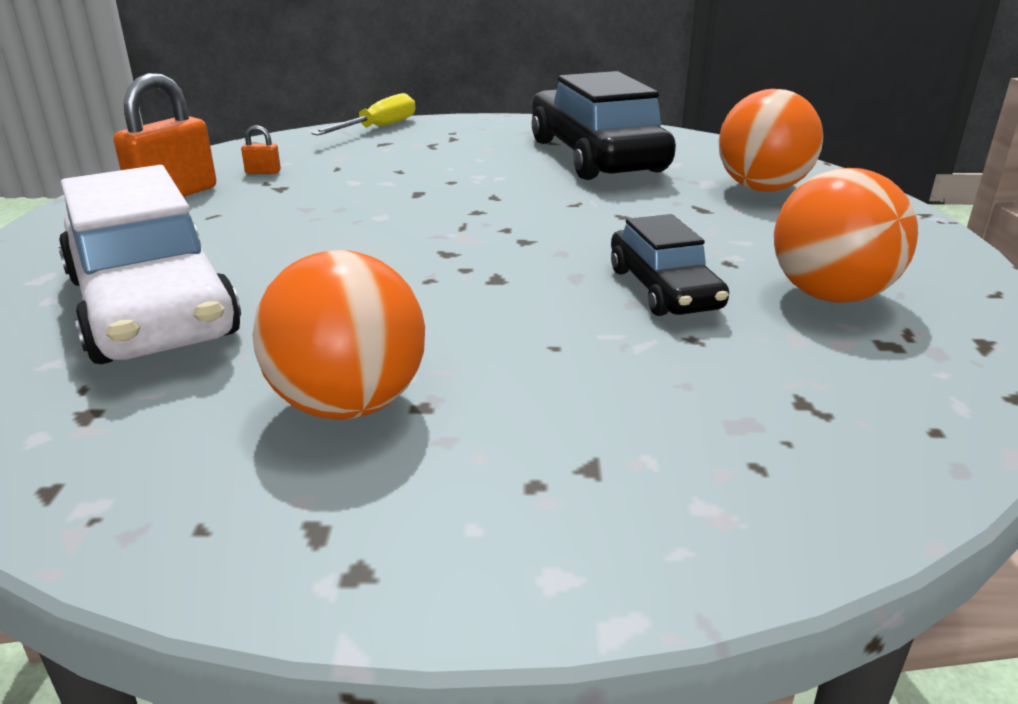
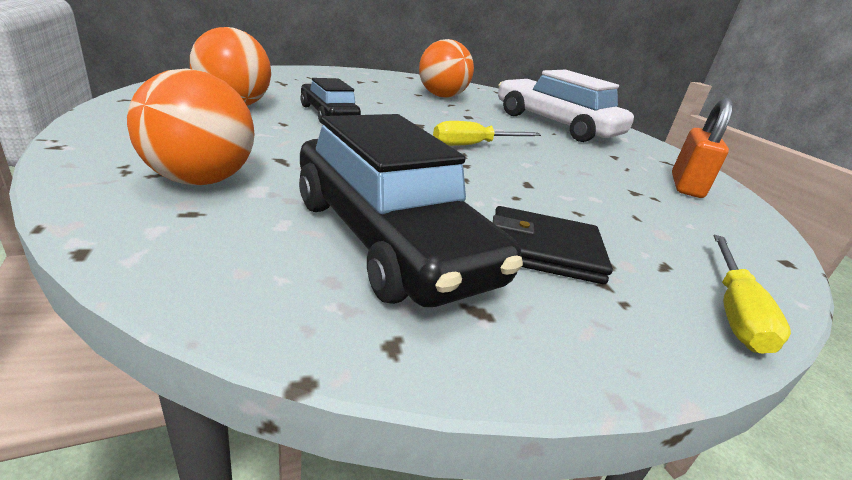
camera: 160 degrees right, 0 degrees up
orange padlock [241,125,281,174] -> none
none -> yellow screwdriver [433,121,541,146]
none -> black wallet [493,206,613,284]

